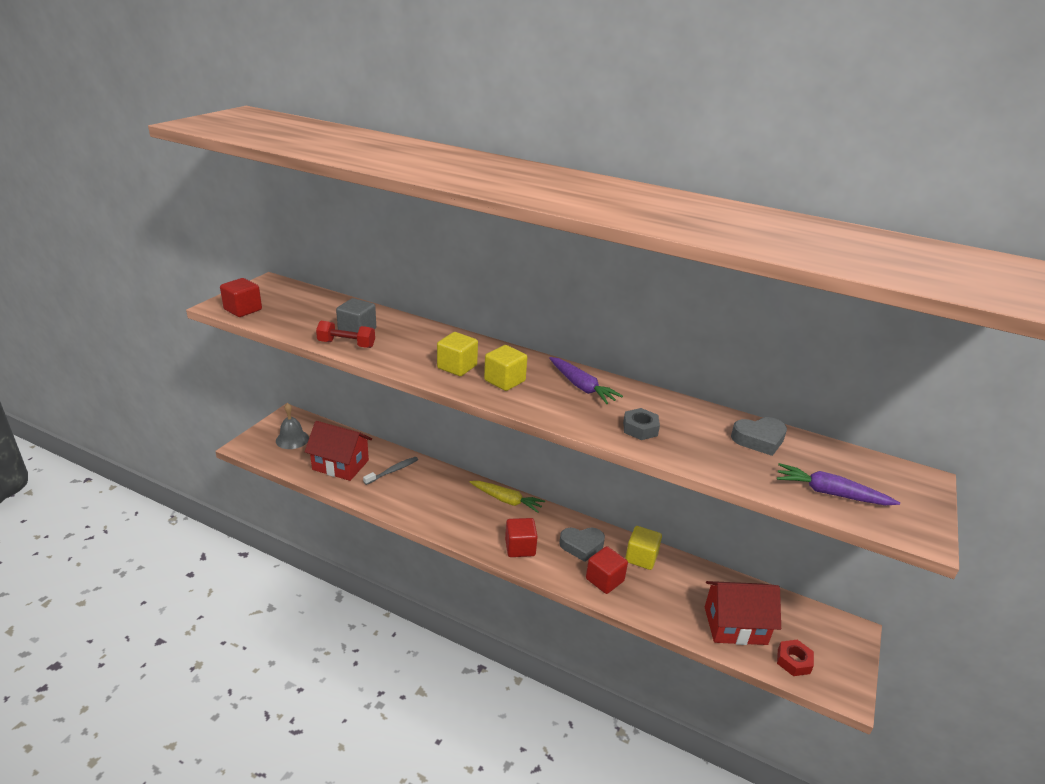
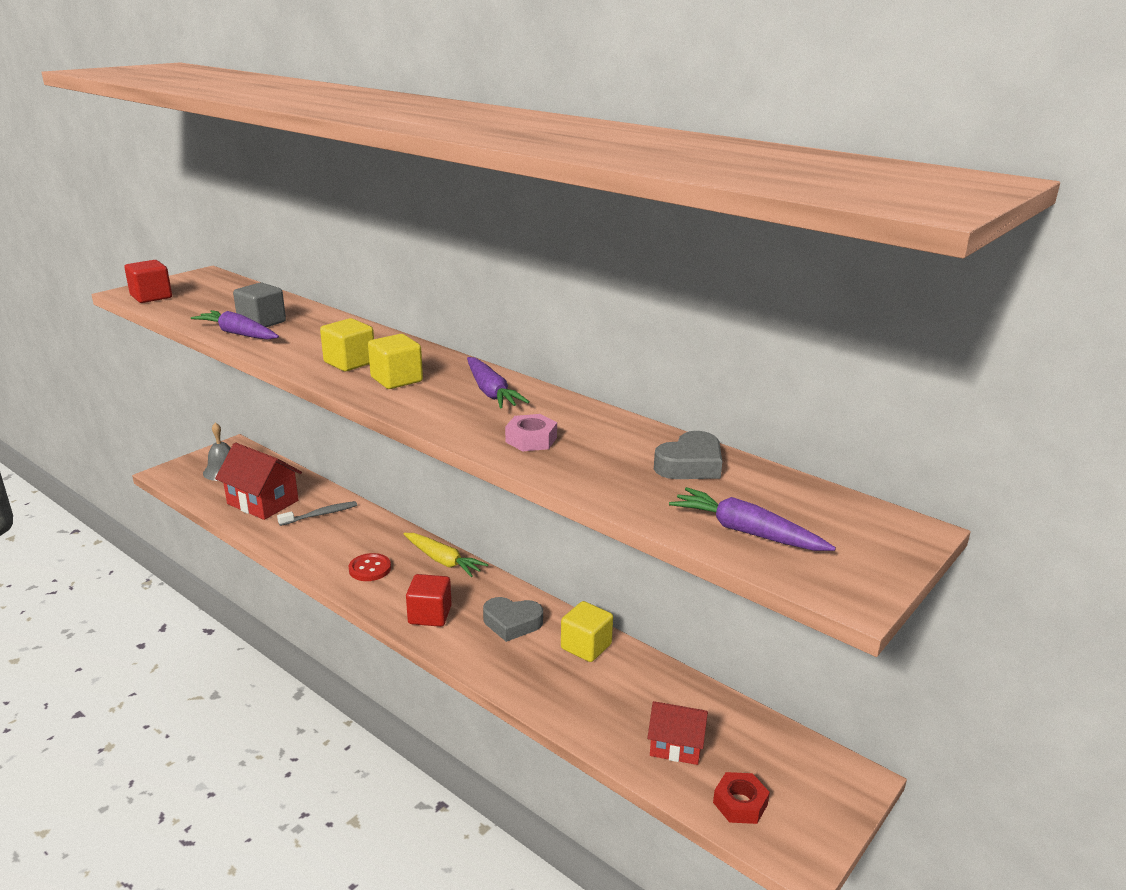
camera: 15 degrees right, 5 degrees down
red dumbbell [316,321,375,348] -> purple carrot [191,310,279,340]
red cube [586,546,628,594] -> none
grey nut [623,408,660,440] -> pink nut [505,414,557,451]
red house [705,581,781,645] -> red house [647,701,708,765], size x0.62
grey heart [731,417,787,456] -> grey heart turned 45 degrees counterclockwise [654,431,722,479]
none -> red button [349,553,391,581]

